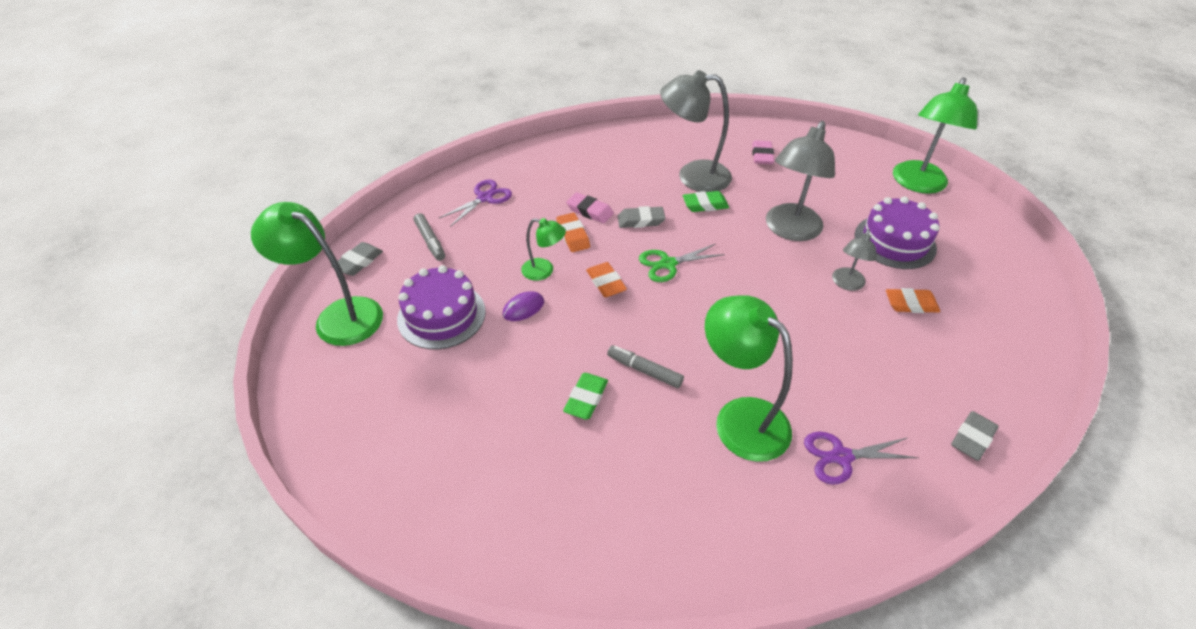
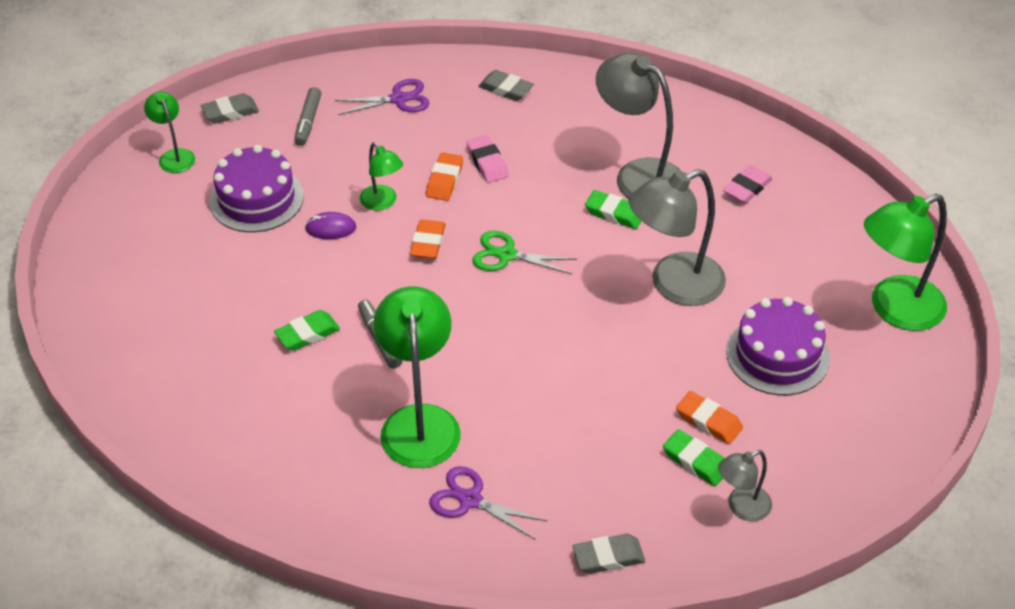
camera: 35 degrees right, 0 degrees up
green lamp [251,202,383,346] -> green lamp [144,92,195,173], size x0.53
grey eraser [617,206,665,228] -> grey eraser moved to [478,70,534,101]
grey lamp [832,229,876,291] -> grey lamp moved to [718,450,772,521]
none -> green eraser [663,429,725,486]

